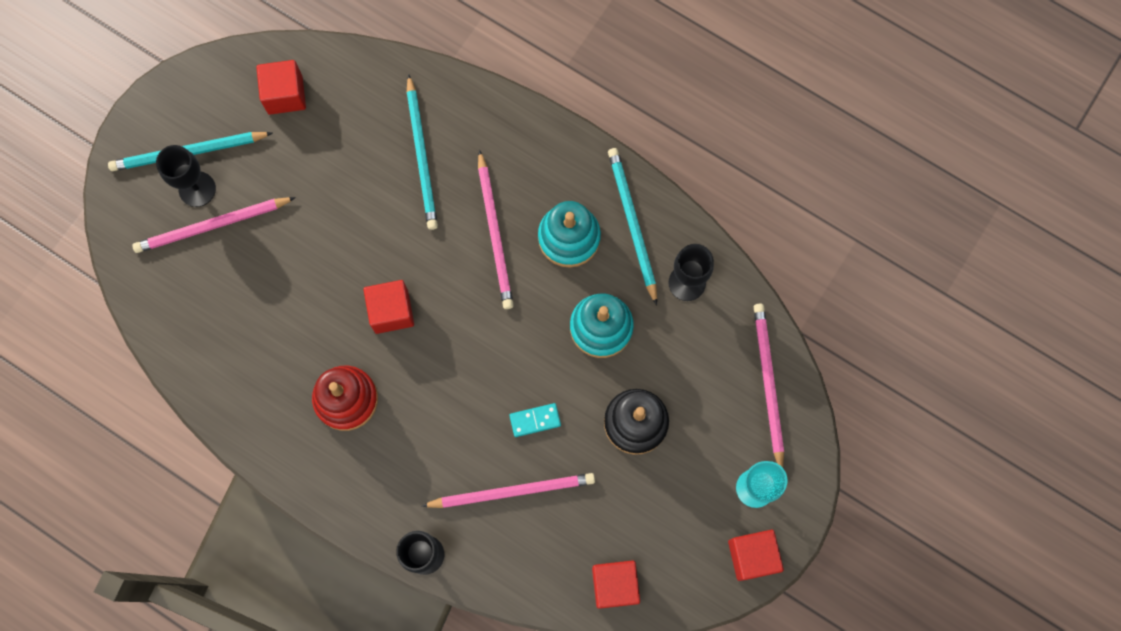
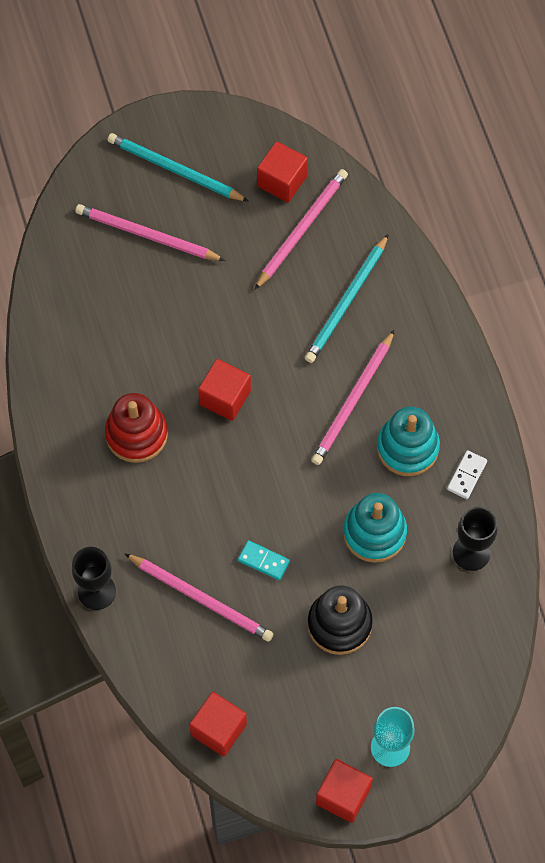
camera: 40 degrees right, 10 degrees down
black goblet [156,145,216,207] -> none
turquoise pencil [608,148,657,305] -> white domino [447,450,487,499]
pink pencil [754,304,784,468] -> pink pencil moved to [255,169,348,290]

